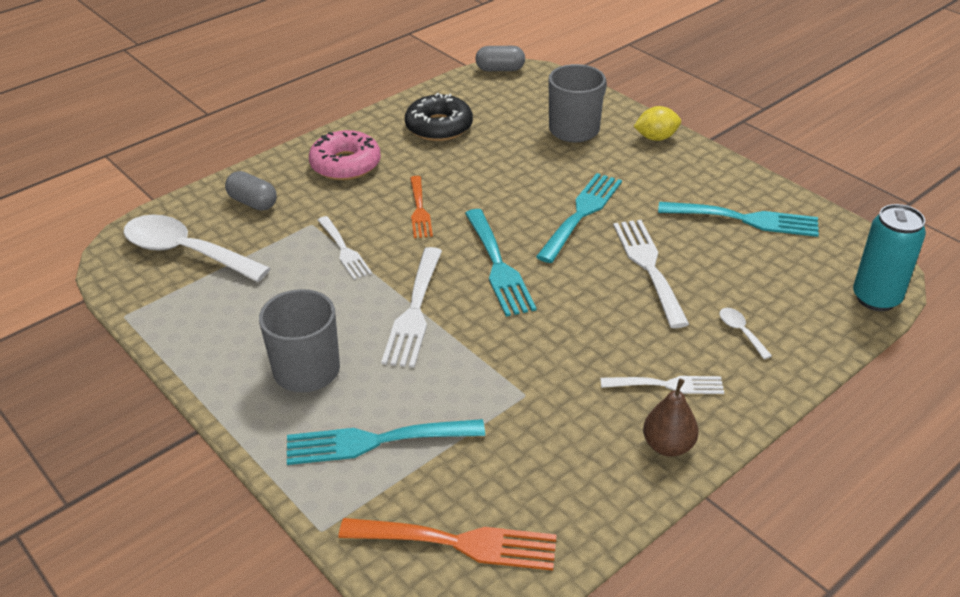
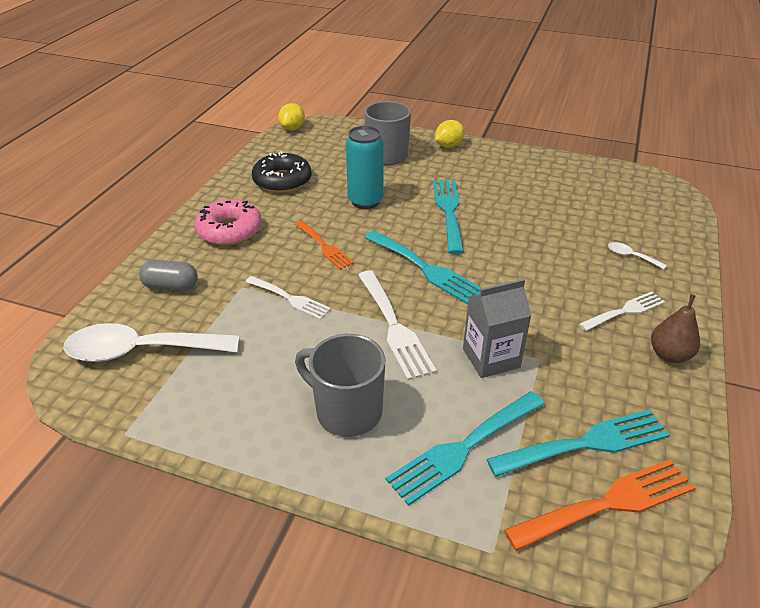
camera: 30 degrees left, 0 degrees up
grey capsule [475,46,525,71] -> yellow lemon [278,103,305,130]
white fork [613,220,689,328] -> none
turquoise fork [658,202,819,237] -> turquoise fork moved to [487,409,670,477]
turquoise can [853,204,926,311] -> turquoise can moved to [346,126,384,209]
none -> grey carton [463,279,532,378]

